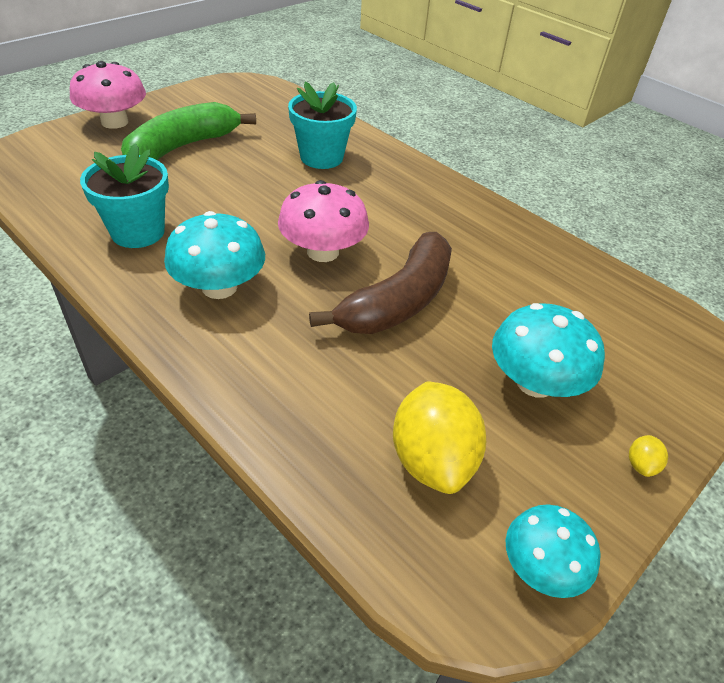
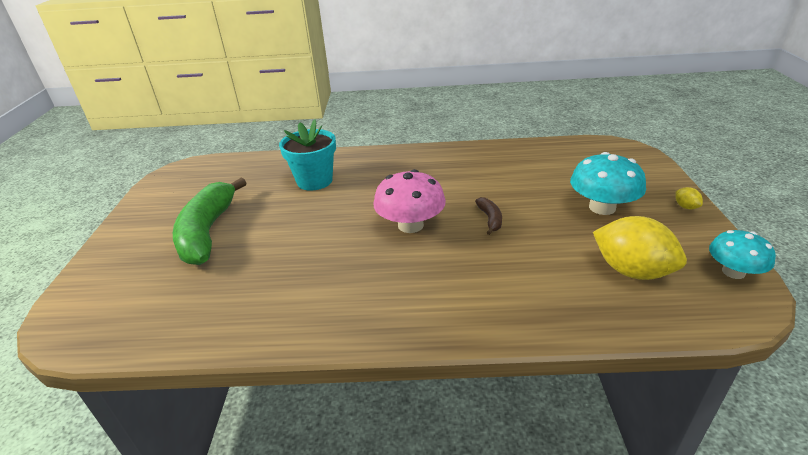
camera: 40 degrees left, 10 degrees down
pink mushroom [70,61,146,129] -> none
turquoise flower pot [80,143,169,248] -> none
turquoise mushroom [164,211,265,299] -> none
brown banana [309,232,452,334] -> brown banana [475,197,502,235], size x0.42

